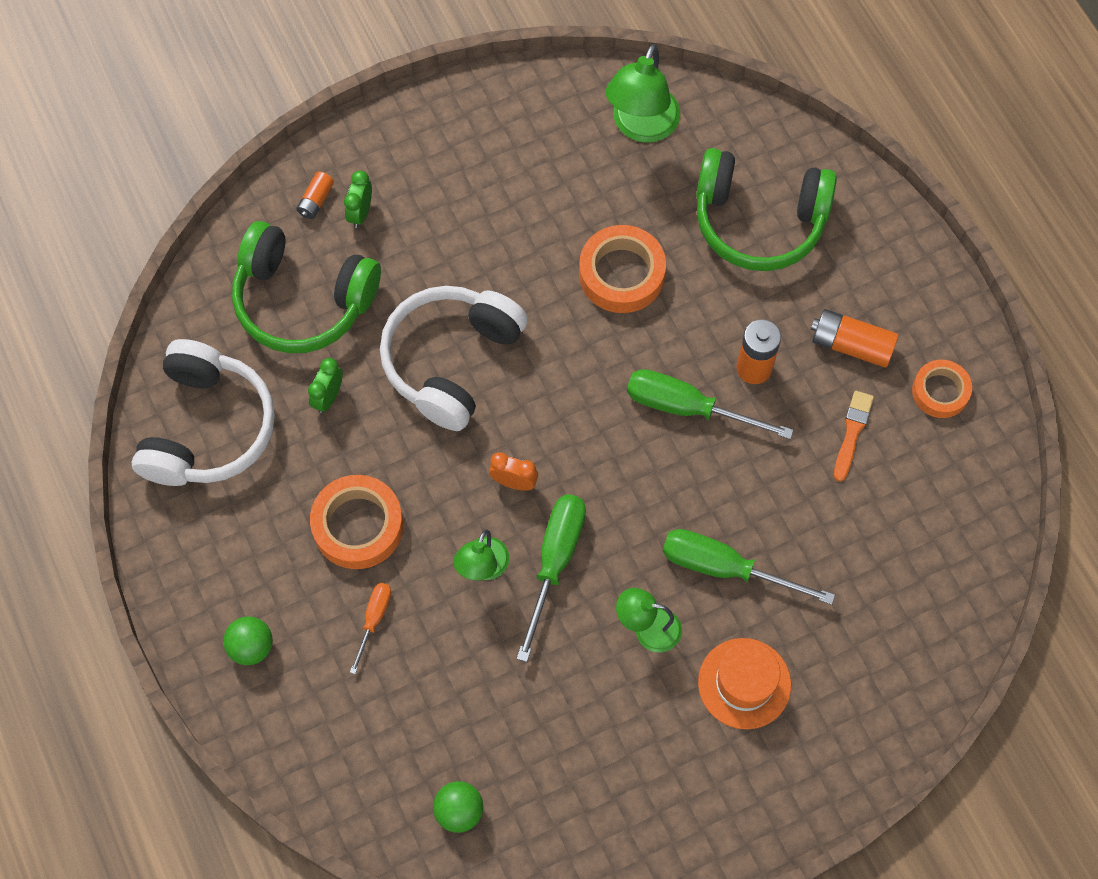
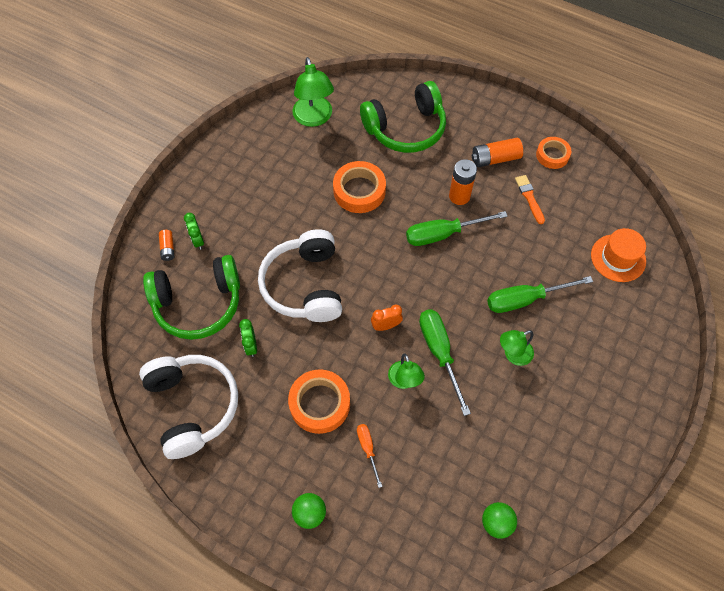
camera: 35 degrees left, 5 degrees down
orange hat [698,638,791,729] -> orange hat moved to [591,228,646,282]

